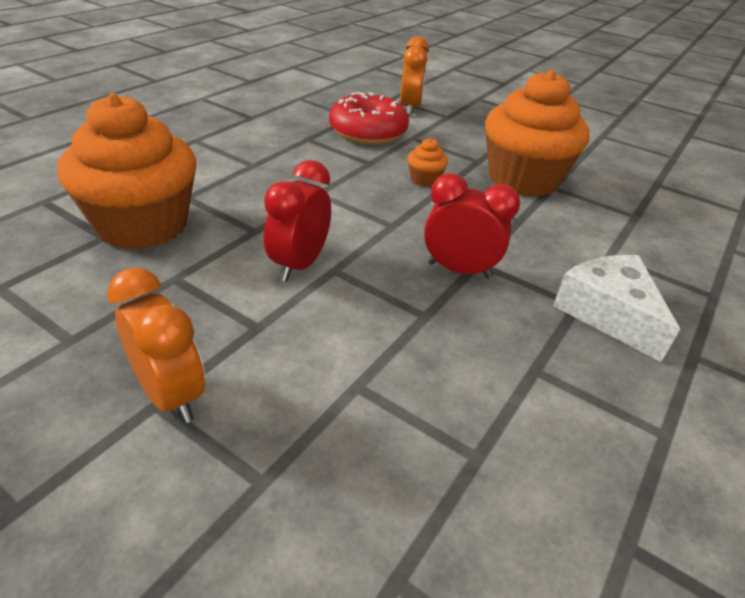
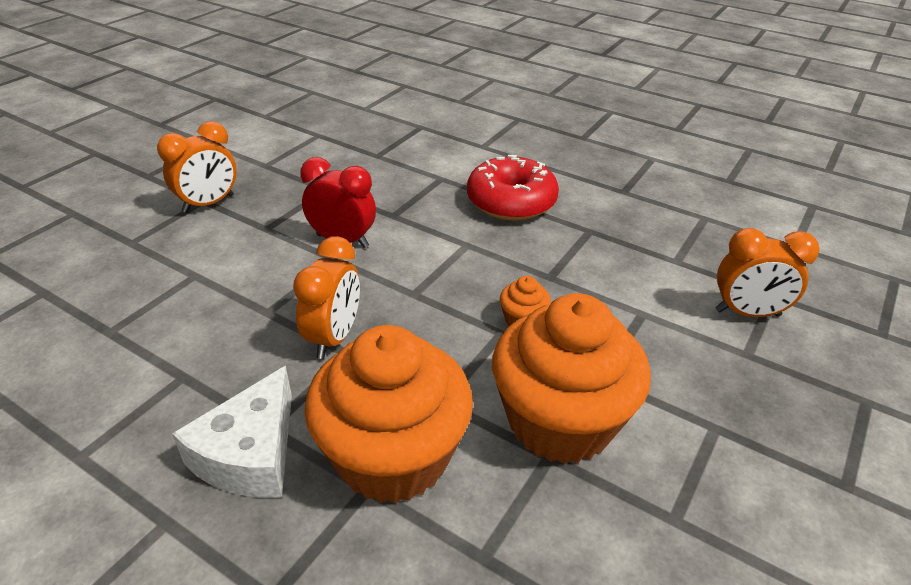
camera: 90 degrees right, 0 degrees up
orange cupcake [57,93,196,250] -> orange cupcake moved to [305,325,473,504]
red donut [329,92,409,145] -> red donut moved to [467,155,559,221]
red clock [424,173,520,279] -> orange clock [293,236,360,359]
white cheese [553,255,680,362] -> white cheese turned 135 degrees clockwise [172,366,292,498]

